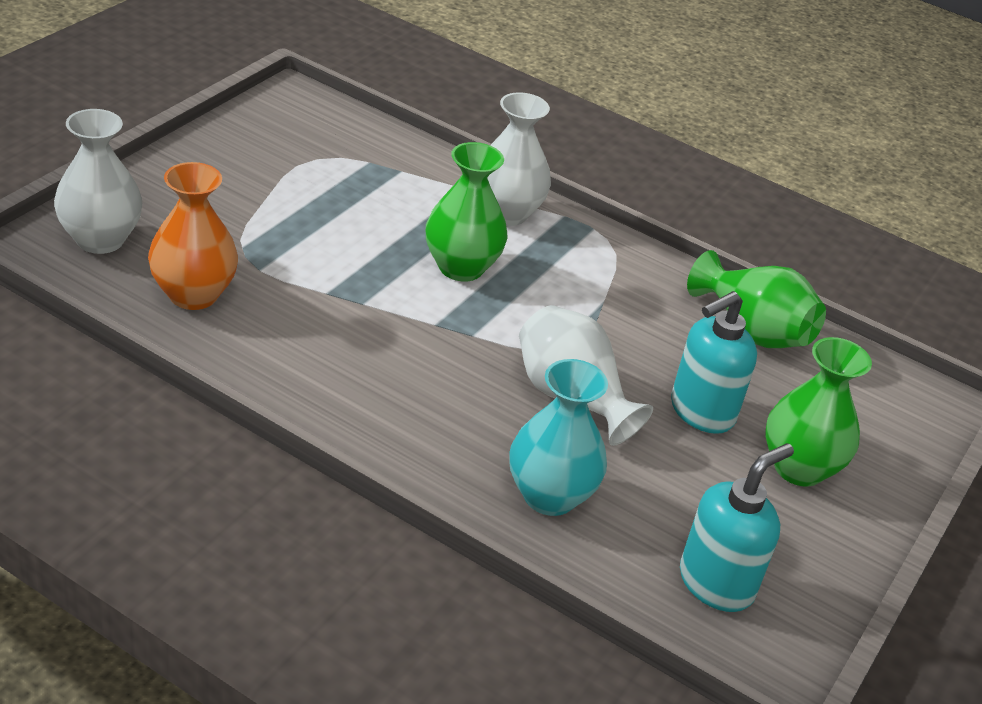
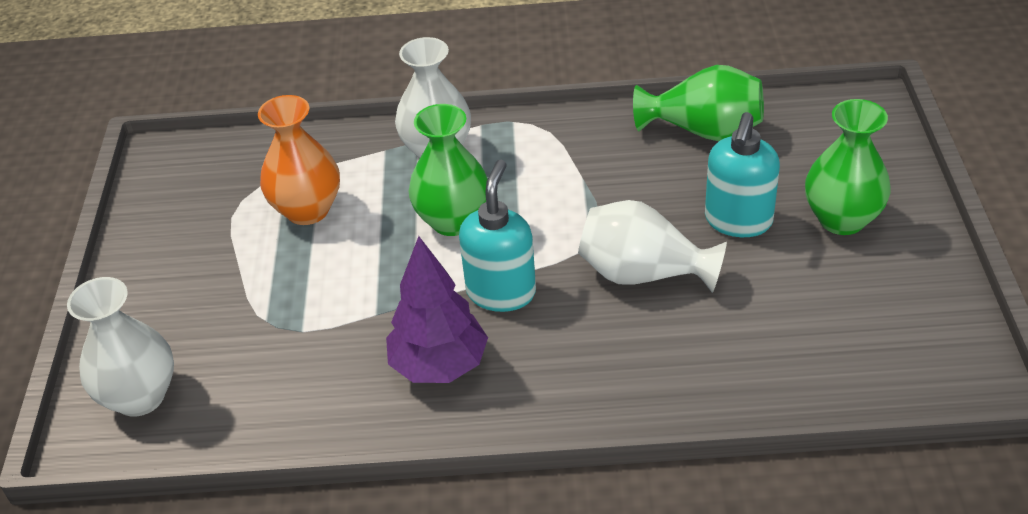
camera: 25 degrees left, 5 degrees up
orange vase [148,162,238,310] -> orange vase moved to [258,95,340,225]
turquoise vase [509,359,608,516] -> none
turquoise soap dispenser [680,443,794,612] -> turquoise soap dispenser moved to [459,160,536,312]
none -> purple tree [386,236,488,383]

